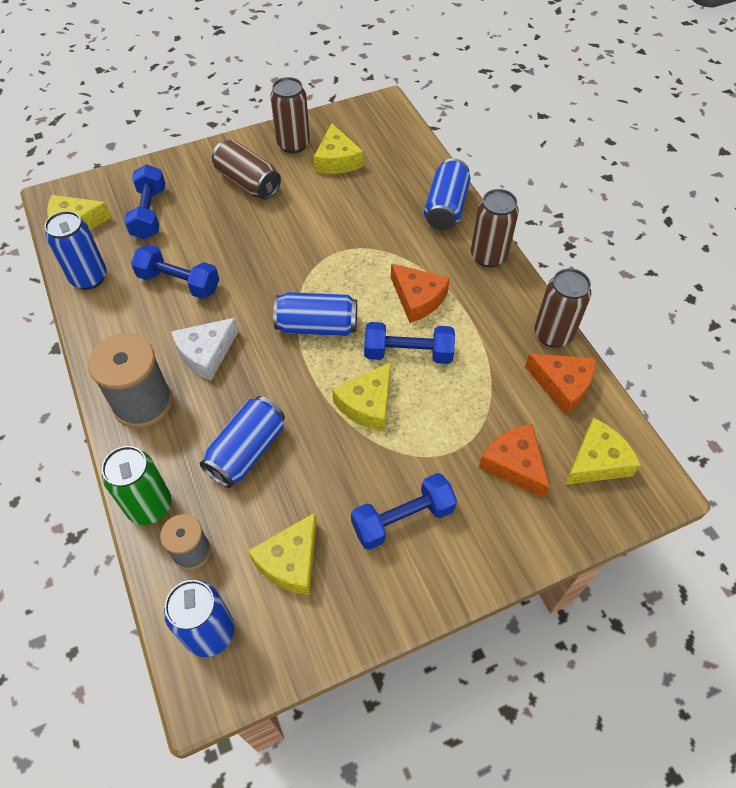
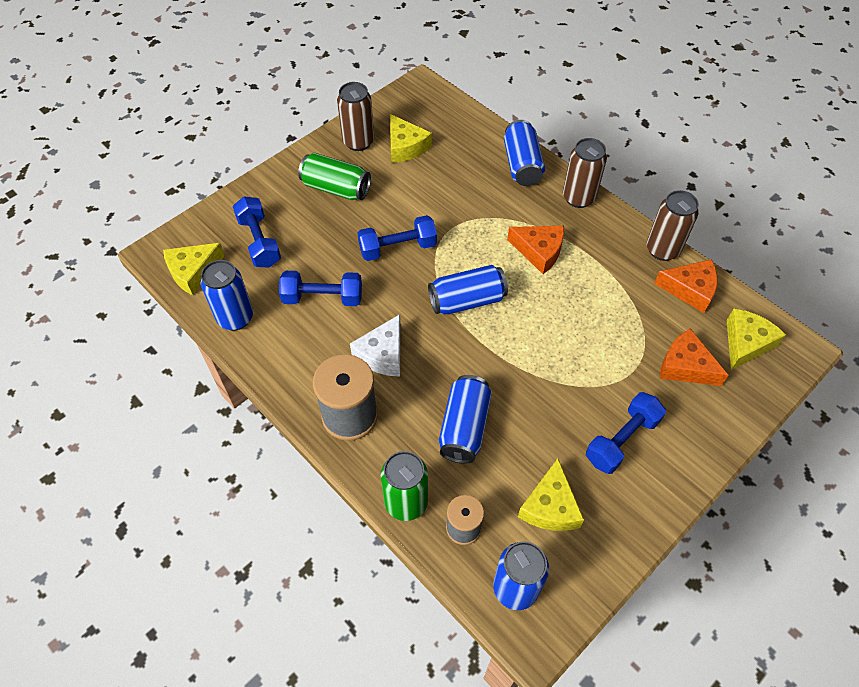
camera: 20 degrees left, 0 degrees up
brown can [212,140,281,200] -> green can [298,153,371,200]
yellow cheese [332,362,391,431] -> none
blue dumbbell [364,322,455,364] -> blue dumbbell moved to [358,215,437,261]

